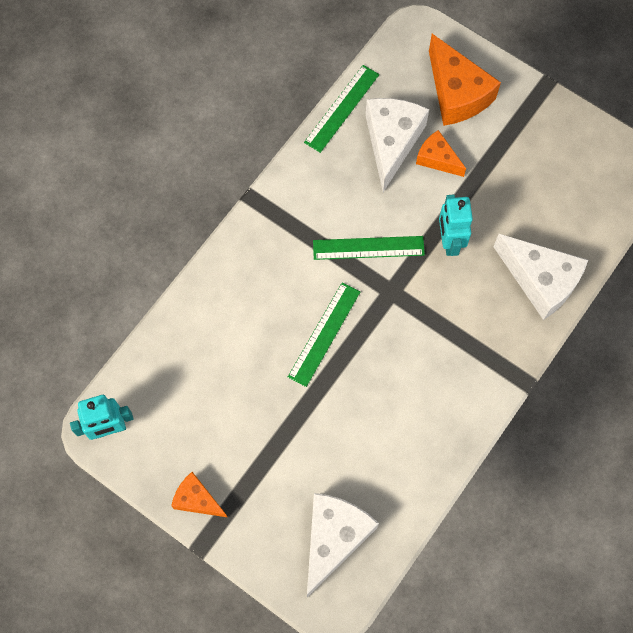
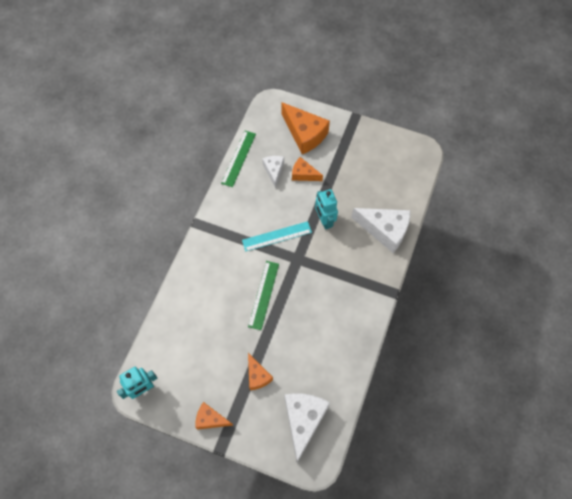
camera: 15 degrees left, 5 degrees down
green ruler [313,236,425,260] -> turquoise ruler [242,221,312,252]
white cheese [365,98,429,192] -> white cheese [262,156,284,188], size x0.57
none -> orange cheese [248,353,273,390]

